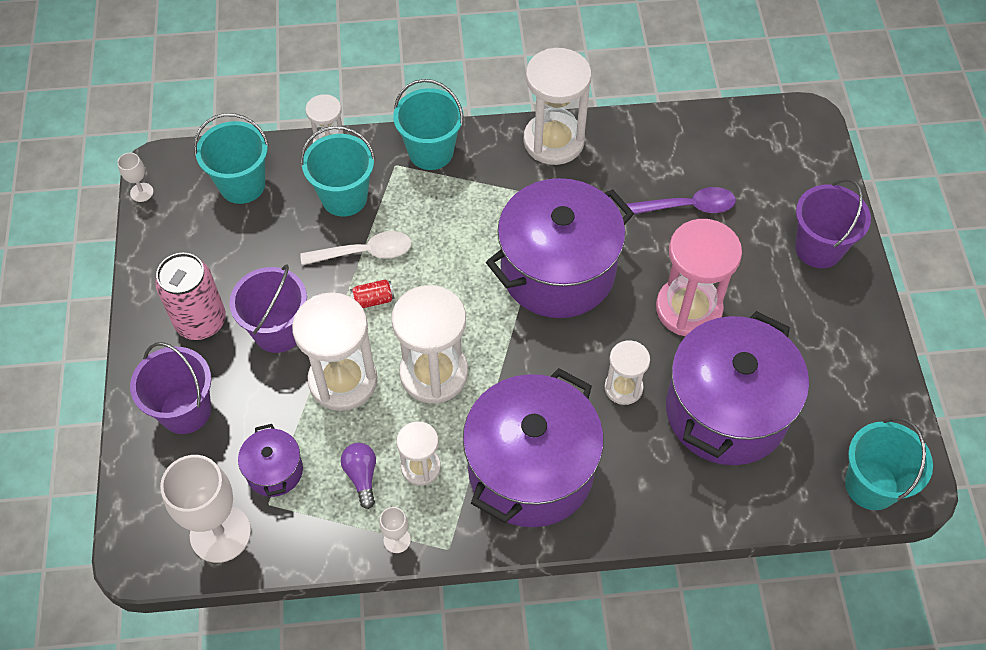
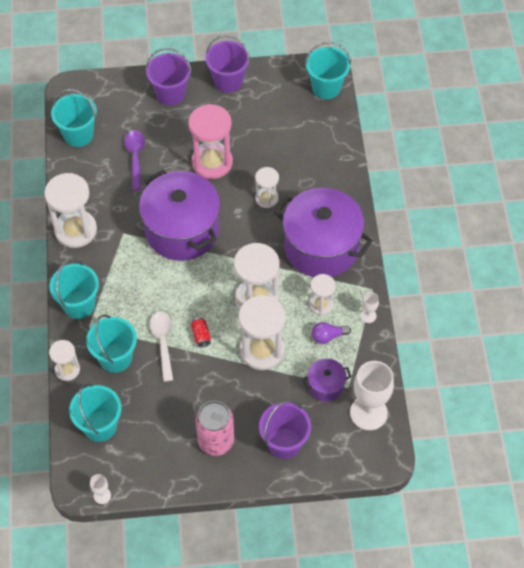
camera: 90 degrees left, 0 degrees up
purple bucket [229,264,307,353] -> purple bucket moved to [206,35,250,93]
purple pot [666,311,809,465] -> none
none -> turquoise bucket [51,89,97,147]

